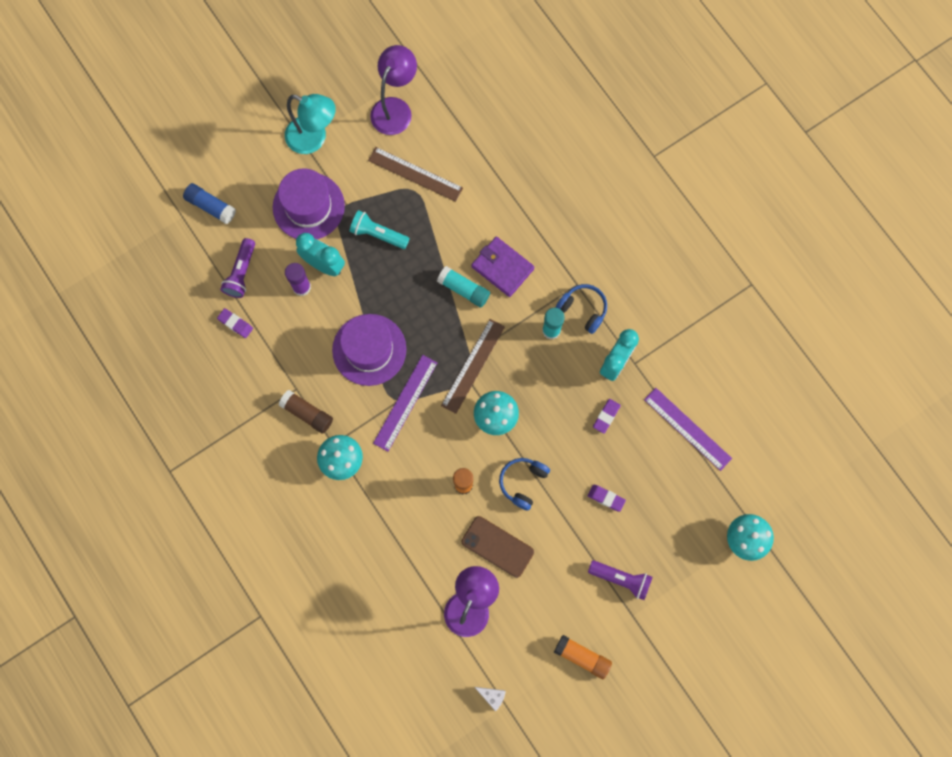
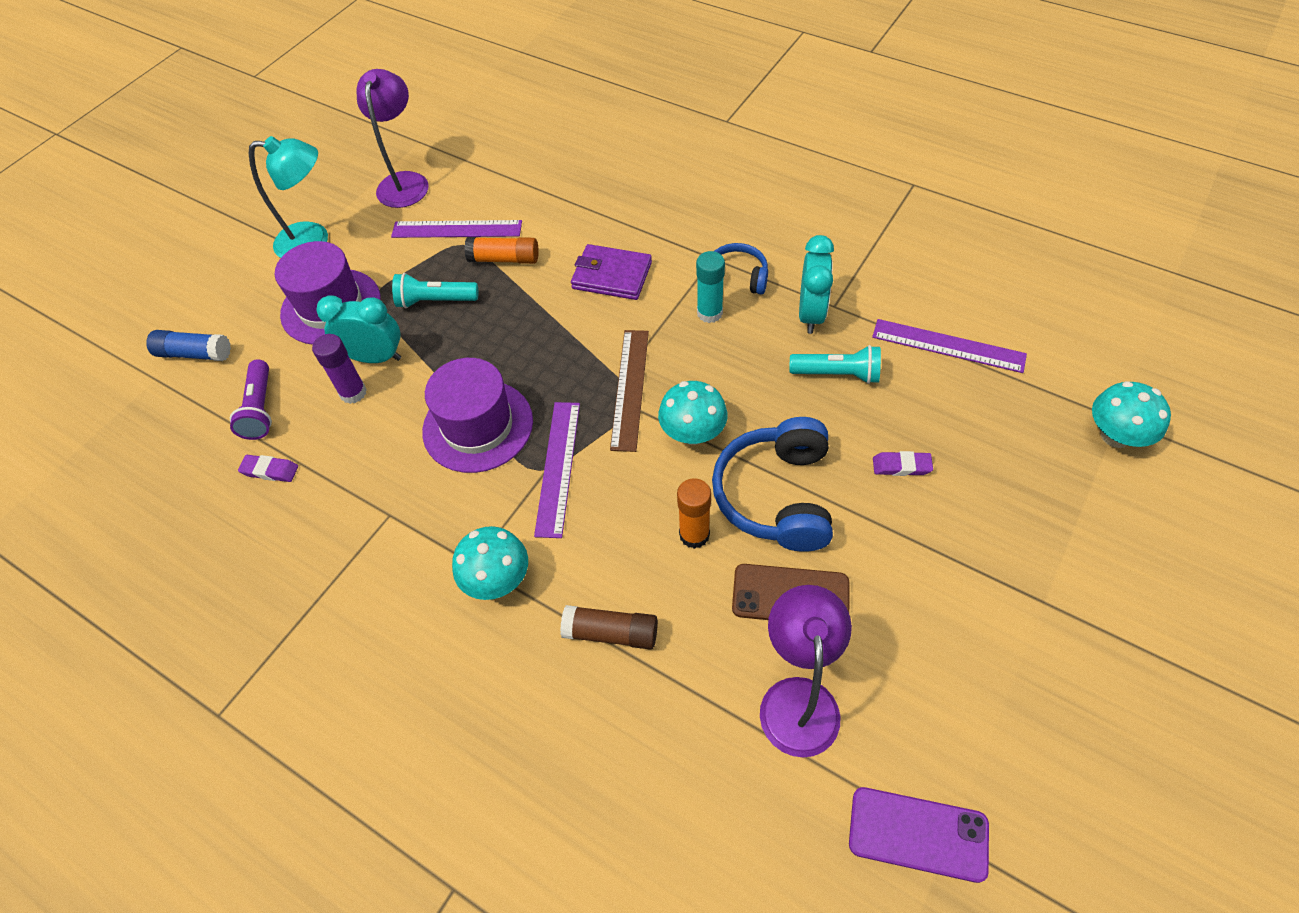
camera: 20 degrees left, 20 degrees down
brown glue stick [279,390,333,434] -> brown glue stick moved to [560,605,658,650]
brown ruler [368,147,463,202] -> purple ruler [391,220,522,238]
turquoise glue stick [437,266,490,307] -> none
white cheese [475,687,506,712] -> purple phone [849,787,989,883]
blue headphones [499,458,550,511] -> blue headphones [712,417,833,552], size x1.70
orange glue stick [554,635,612,679] -> orange glue stick moved to [464,237,539,264]
purple flashlight [588,560,652,600] -> none
purple eraser [593,399,621,434] -> turquoise flashlight [790,345,881,384]

